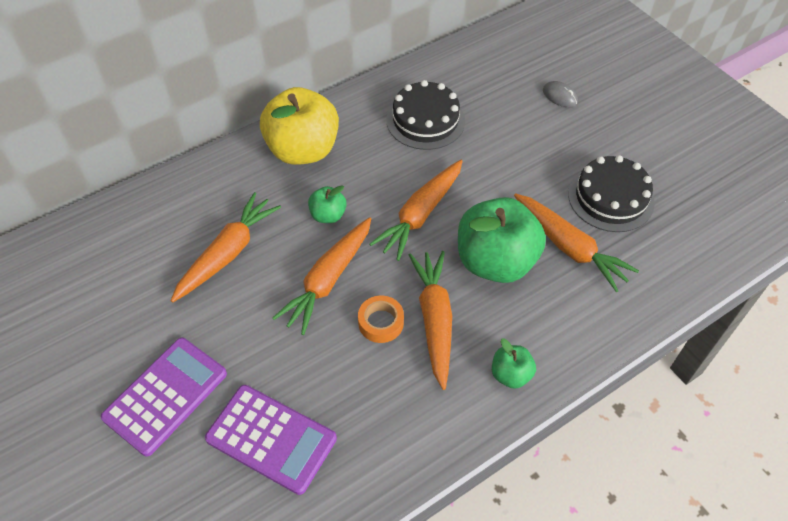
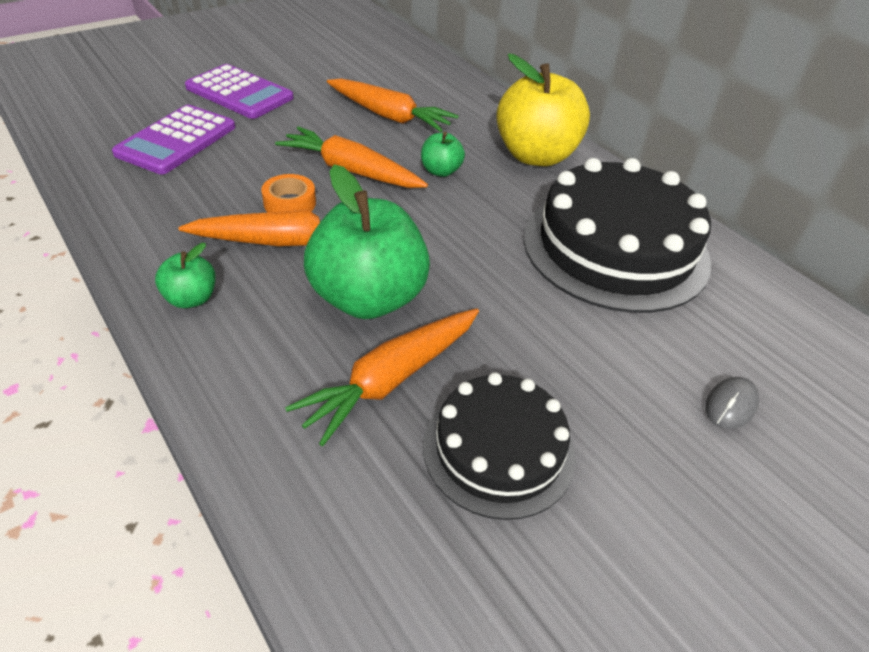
camera: 85 degrees right, 10 degrees down
orange carrot [369,160,463,261] -> none
black cake [386,80,465,150] -> black cake [524,158,711,313], size x1.66

